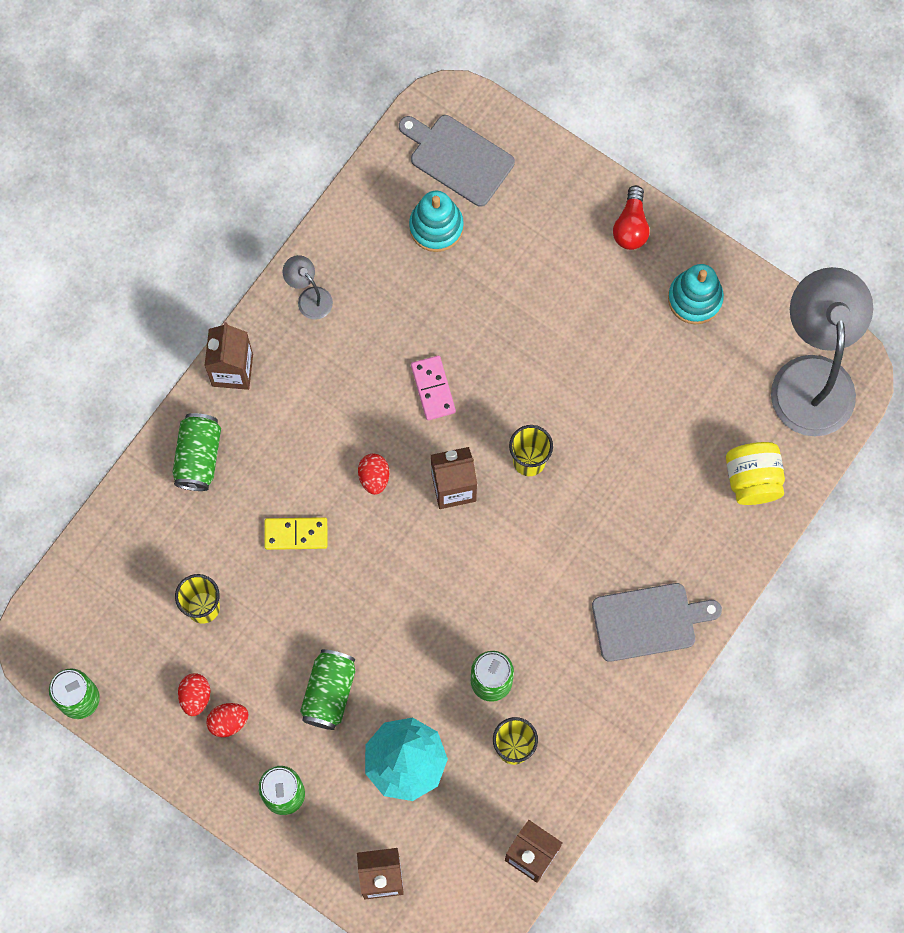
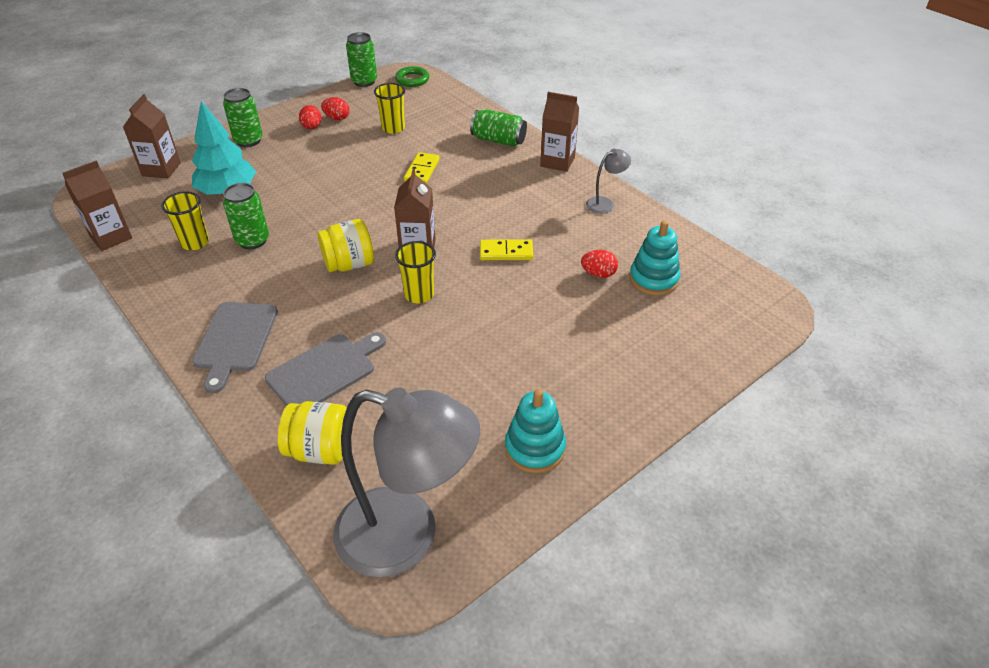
camera: 105 degrees right, 30 degrees down
green can [300,649,355,730] -> none
red egg [358,453,389,495] -> red egg moved to [581,250,618,278]
grey cutting board [399,115,515,207] -> grey cutting board moved to [265,332,386,406]
pink domino [411,356,456,420] -> yellow domino [480,239,533,260]
red light bulb [613,185,650,250] -> none
none -> yellow jar [318,219,374,272]
none -> green ring [395,66,429,87]

